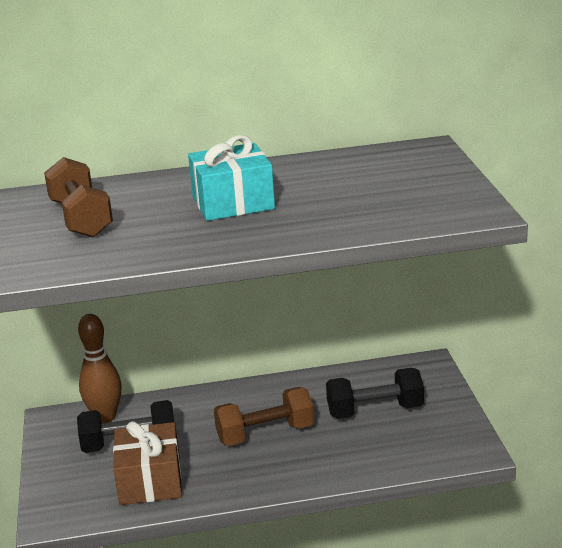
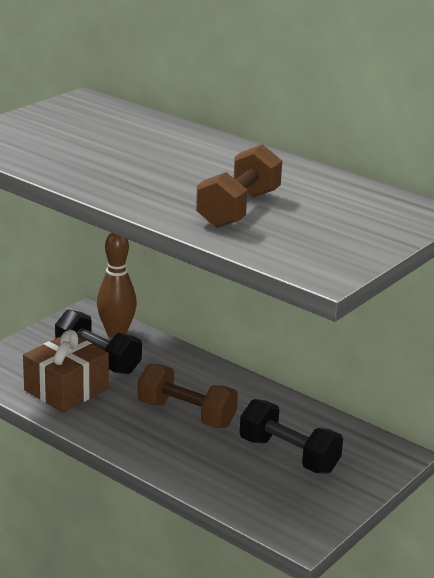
camera: 45 degrees right, 0 degrees up
brown dumbbell [44,157,113,238] -> brown dumbbell moved to [196,144,282,228]
turquoise gift [188,135,275,221] -> none

